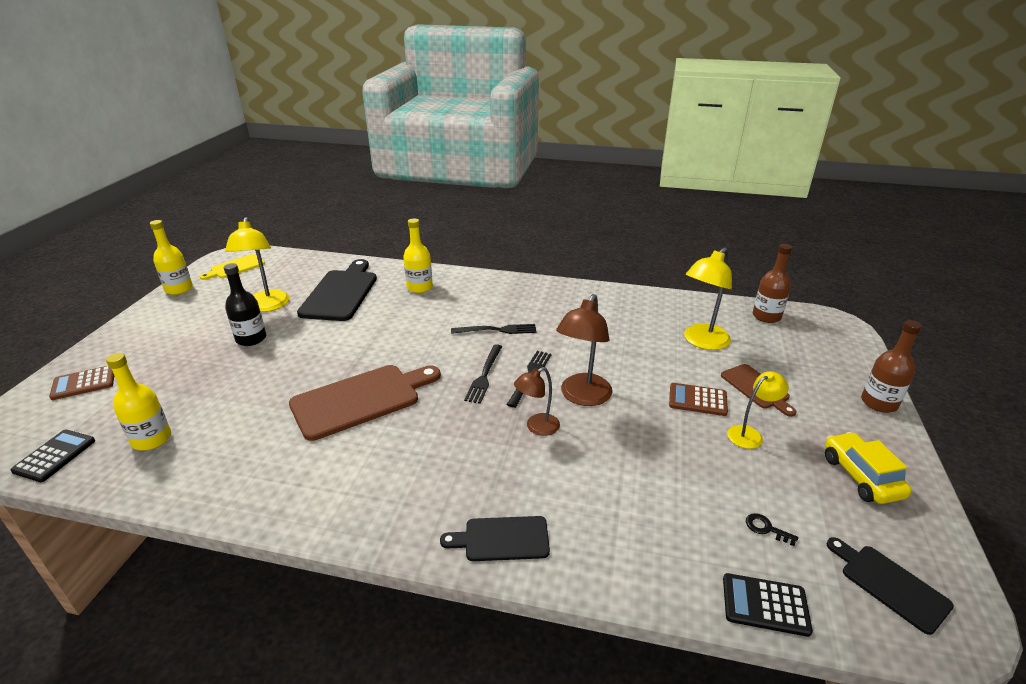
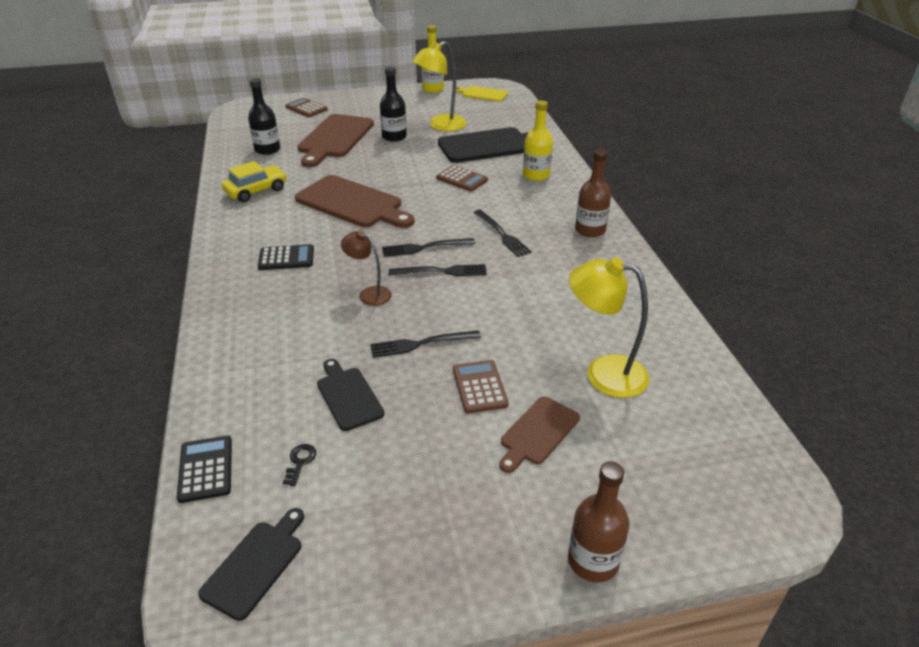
camera: 65 degrees right, 5 degrees up
black calculator [11,430,95,482] -> black calculator moved to [258,244,314,270]
yellow bottle [106,353,171,450] -> black bottle [248,78,280,155]
black cutting board [440,516,550,561] -> black cutting board moved to [317,359,384,431]
brown lamp [556,294,613,406] -> none
yellow lamp [727,371,789,449] -> none
brown bottle [753,244,792,323] -> brown bottle moved to [575,149,611,237]
yellow car [825,432,912,504] -> yellow car moved to [222,161,287,202]
none -> brown cutting board [298,114,374,167]
none -> black fork [370,330,481,358]
none -> brown calculator [436,165,488,191]

